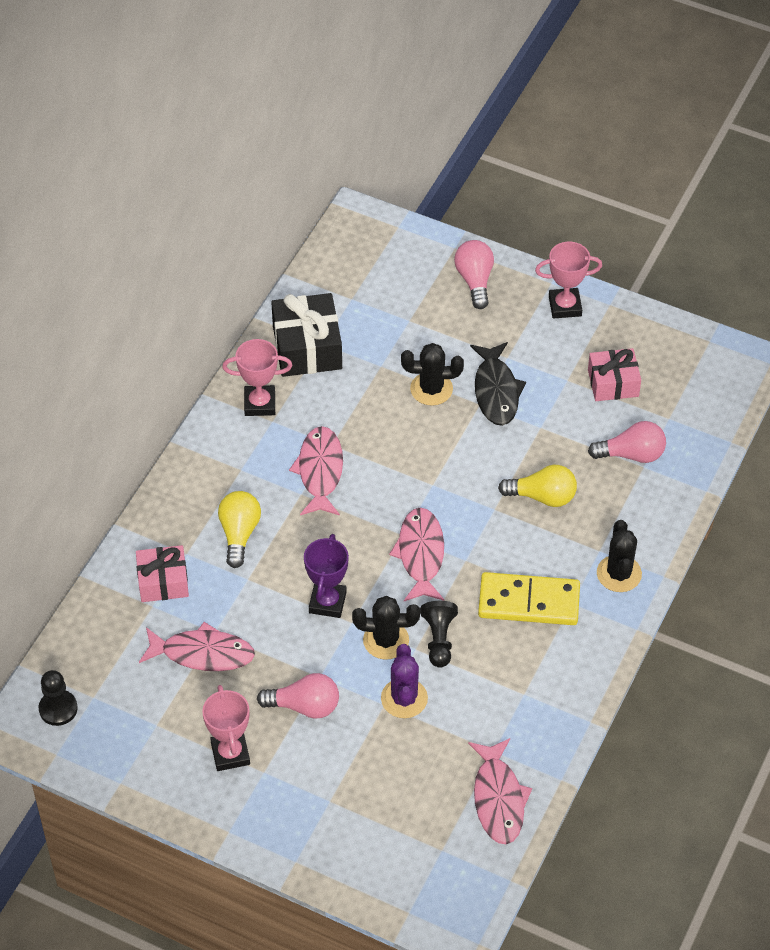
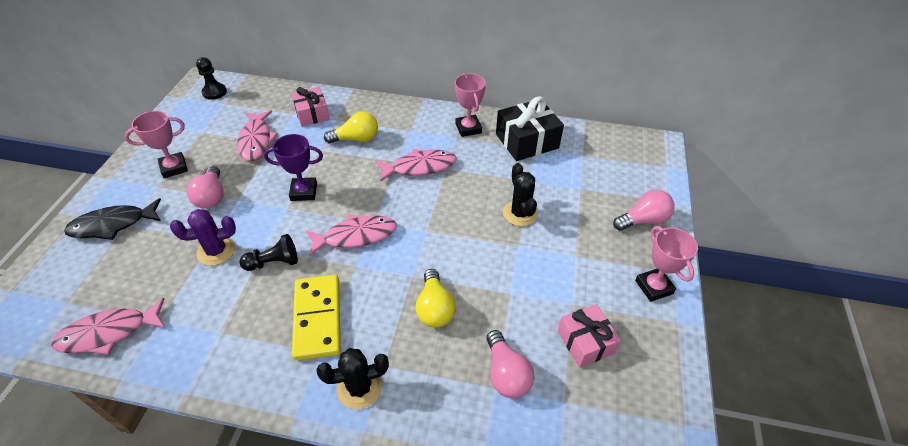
camera: 75 degrees right, 5 degrees down
black cactus [352,596,420,660] -> none
black fish [470,342,526,426] -> black fish moved to [64,198,161,240]

